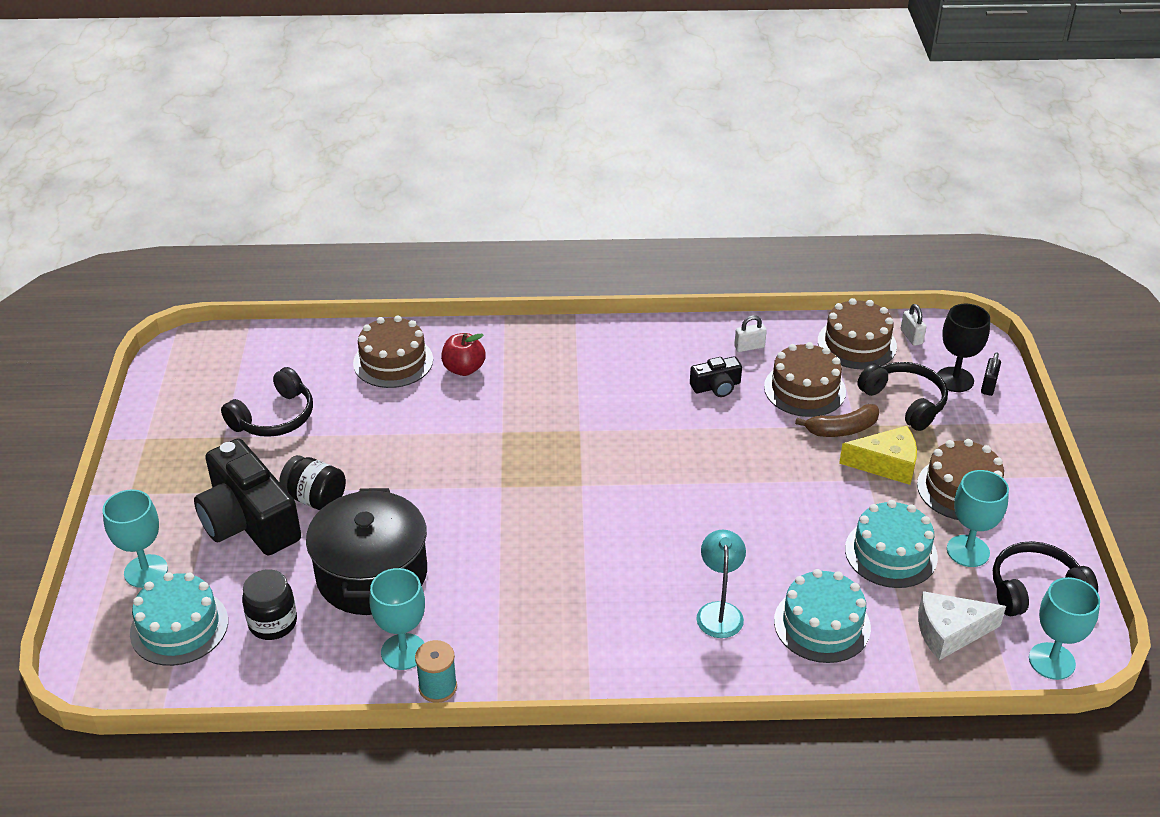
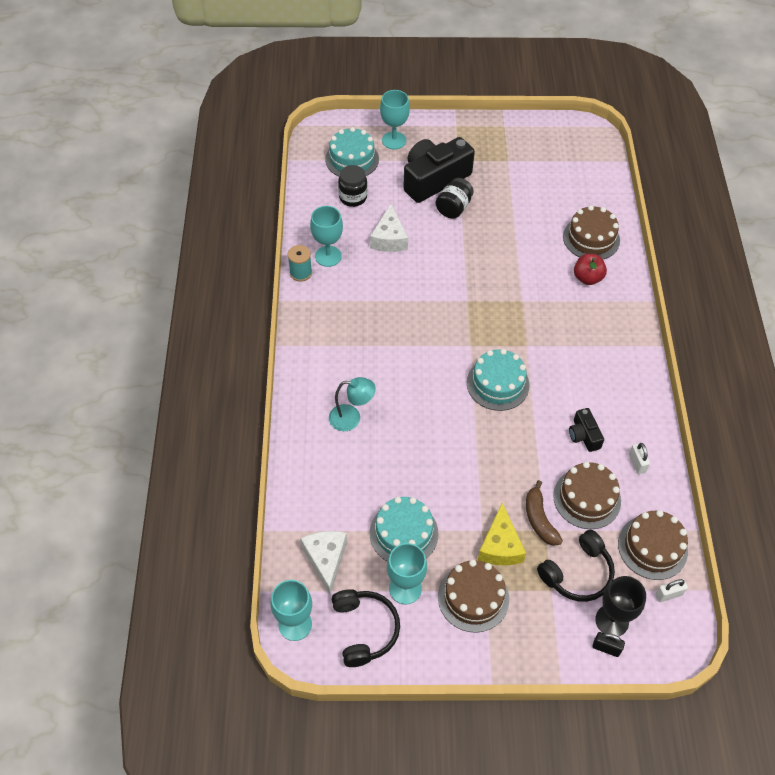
camera: 90 degrees right, 15 degrees up
black headphones [221,367,313,437] -> none
black pot [306,488,427,615] -> white cheese [370,204,408,252]
turquoise cake [774,569,871,663] -> turquoise cake moved to [467,349,530,411]

